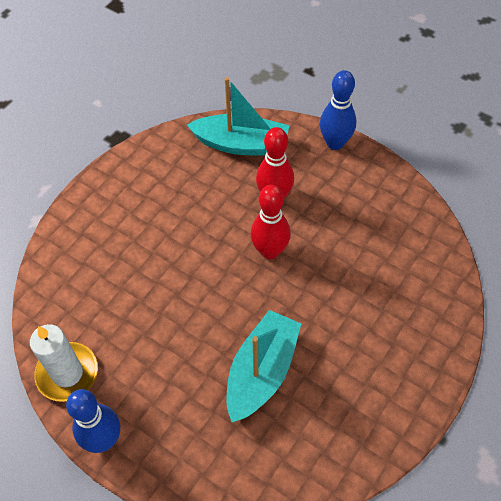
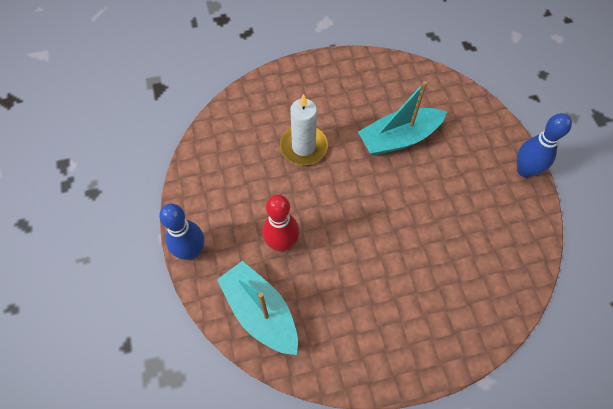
camera: 140 degrees left, 5 degrees up
white candle [30,324,98,402] -> white candle moved to [280,94,328,165]
red bowling pin [251,185,291,259] -> none

